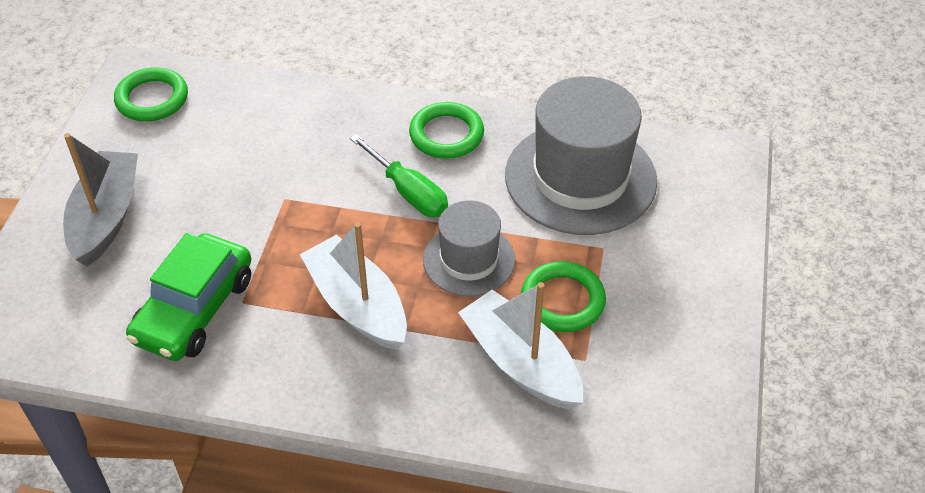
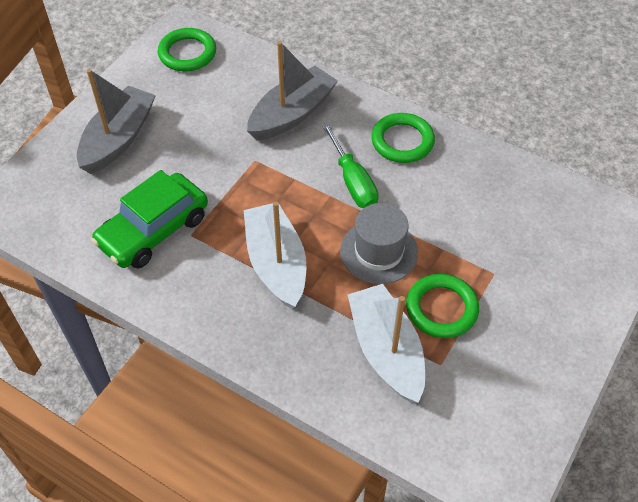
camera: 20 degrees right, 5 degrees up
grey hat [505,76,657,235] -> none
none -> grey boat [247,41,338,140]

